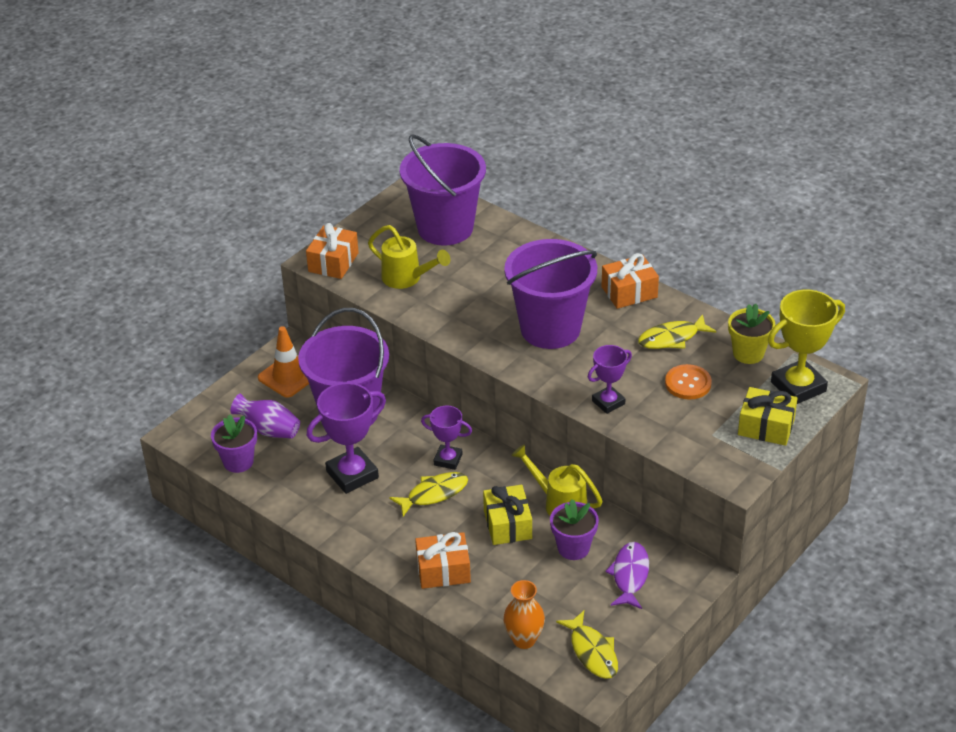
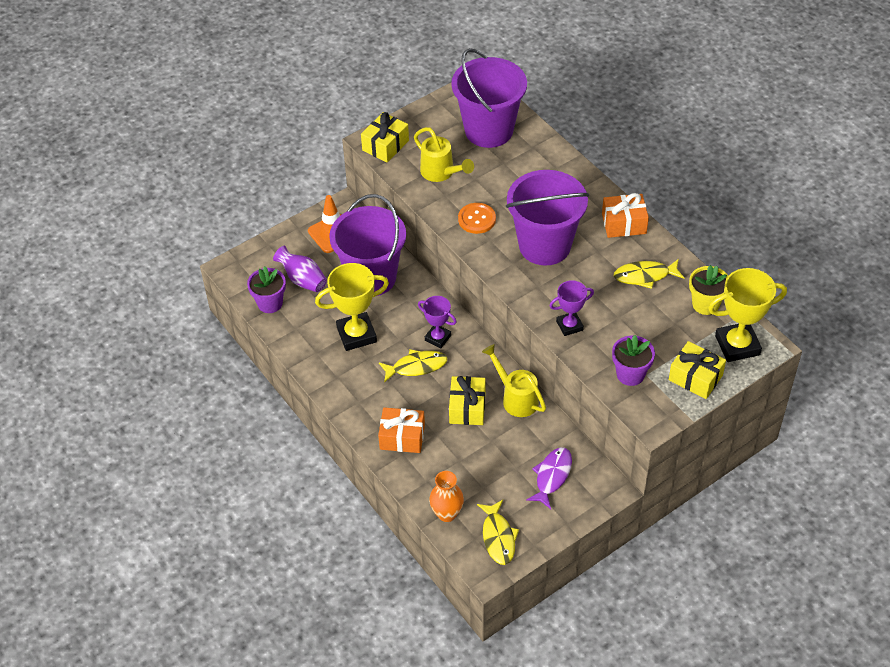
camera: 15 degrees right, 10 degrees up
orange gift [306,223,359,279] -> yellow gift [361,112,409,162]
purple trophy [307,383,386,494] -> yellow trophy [315,263,389,351]
purple flower pot [550,499,599,560] -> purple flower pot moved to [612,335,655,386]
orange button [665,364,712,399] -> orange button moved to [458,203,496,234]

